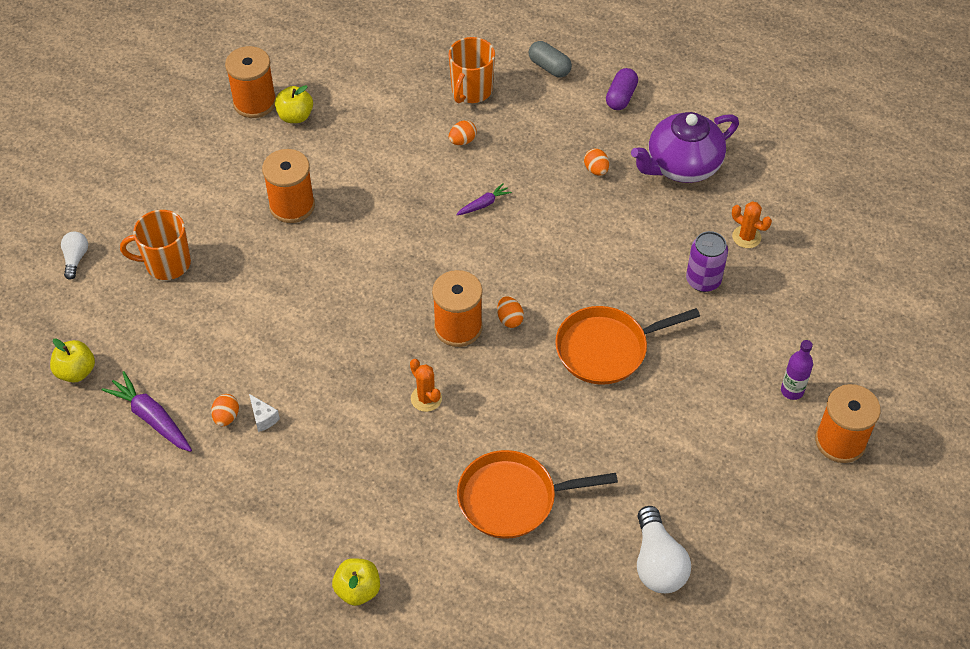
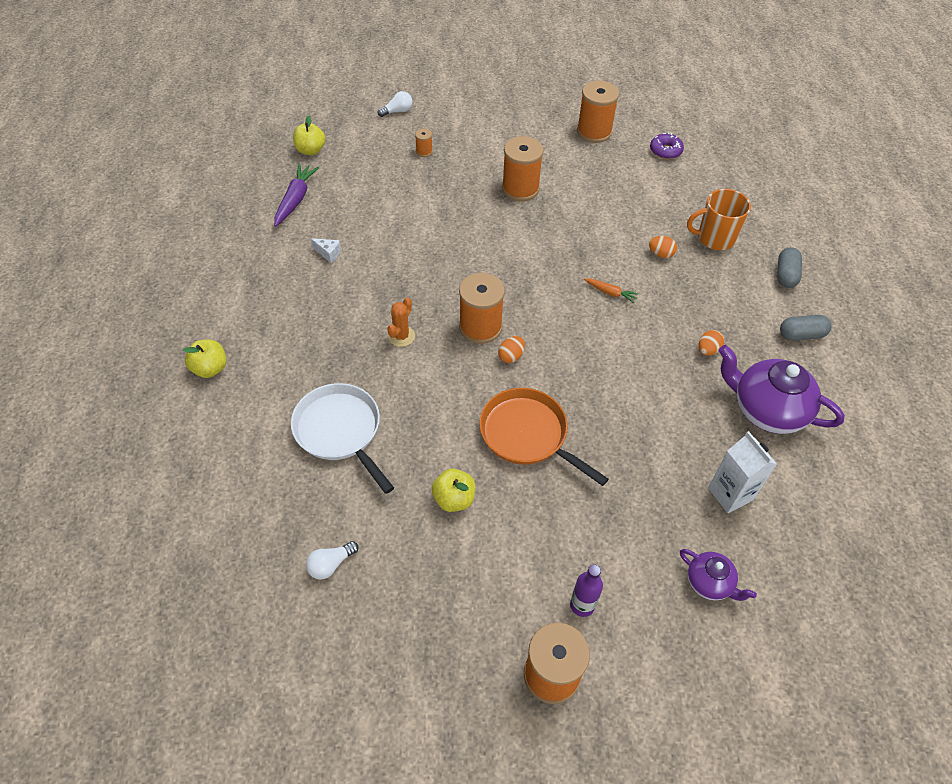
camera: 60 degrees right, 0 degrees up
orange mug [120,210,191,280] -> orange spool [415,128,433,157]
orange egg [211,394,239,426] -> none
white cheese [249,394,280,432] -> white cheese turned 90 degrees counterclockwise [310,238,341,263]
yellow apple [275,85,313,123] -> yellow apple moved to [431,469,475,512]
purple carrot [456,183,512,215] -> orange carrot [584,278,639,303]
orange pan [457,450,618,539] -> white pan [291,383,394,494]
purple capsule [606,68,638,110] -> grey capsule [780,315,831,341]
white light bulb [637,506,691,593] -> white light bulb [306,541,358,580], size x0.57
purple can [686,231,728,292] -> none
orange cactus [732,201,772,248] -> white carton [708,431,777,513]
none -> purple donut [650,133,684,159]
none -> purple teapot [680,549,757,601]

